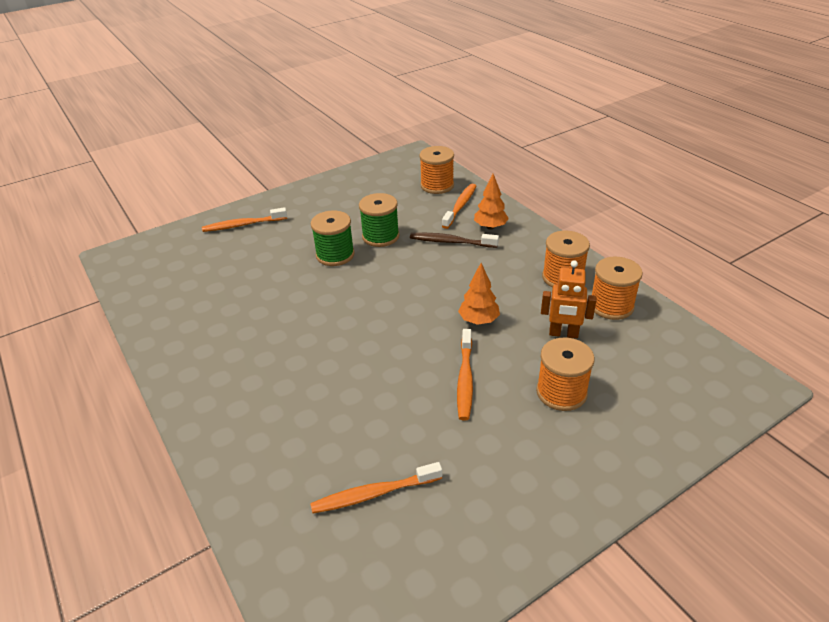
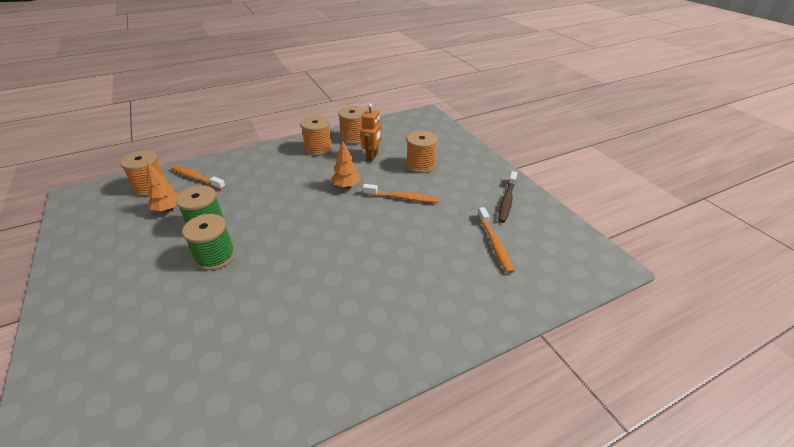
camera: 85 degrees left, 0 degrees up
orange toothbrush [202,207,287,232] -> none
brown toothbrush [410,233,499,248] -> brown toothbrush moved to [498,171,517,223]
orange tree [474,174,509,230] -> orange tree moved to [146,162,178,212]

